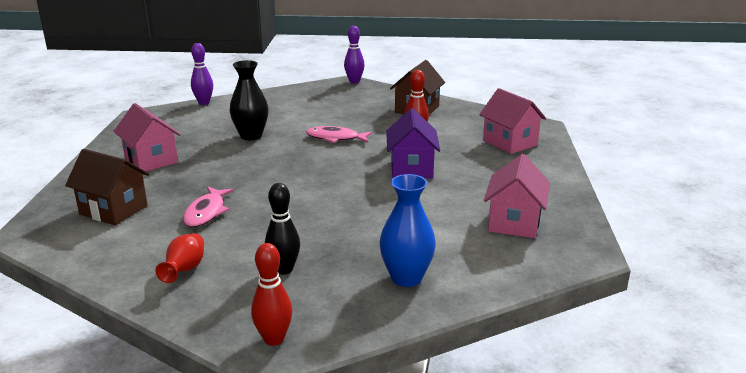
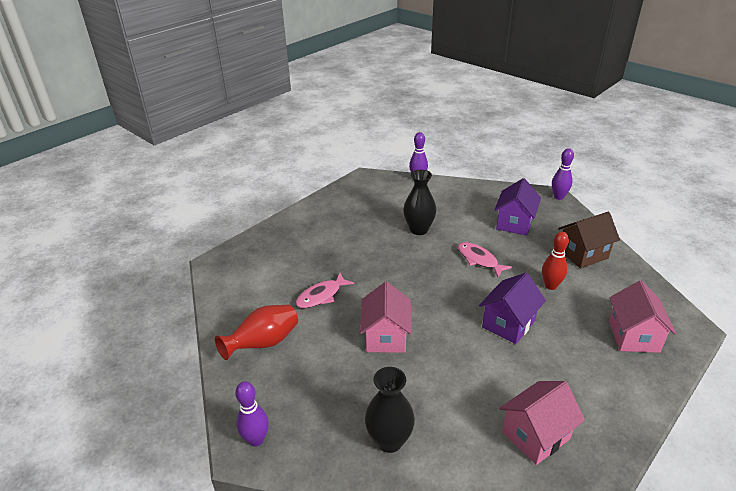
camera: 40 degrees right, 10 degrees up
brown house [65,149,149,225] -> none
pink house [114,103,181,171] -> pink house moved to [360,282,412,353]
red vase [155,233,204,283] -> red vase [215,305,298,360], size x1.53
red bowling pin [251,243,292,346] -> purple bowling pin [235,381,269,447]
black bowling pin [265,183,300,275] -> none
blue vase [379,174,436,287] -> black vase [365,367,415,453]
none -> purple house [494,178,541,236]

